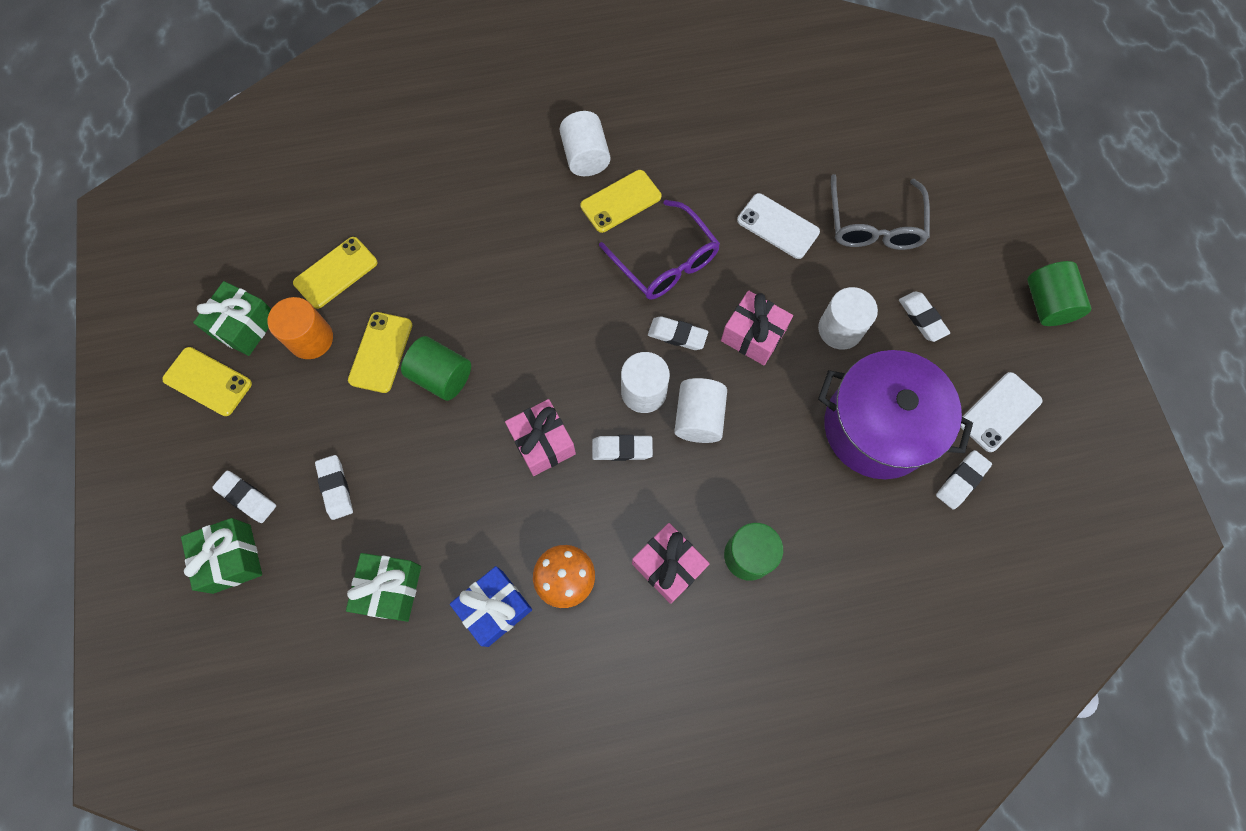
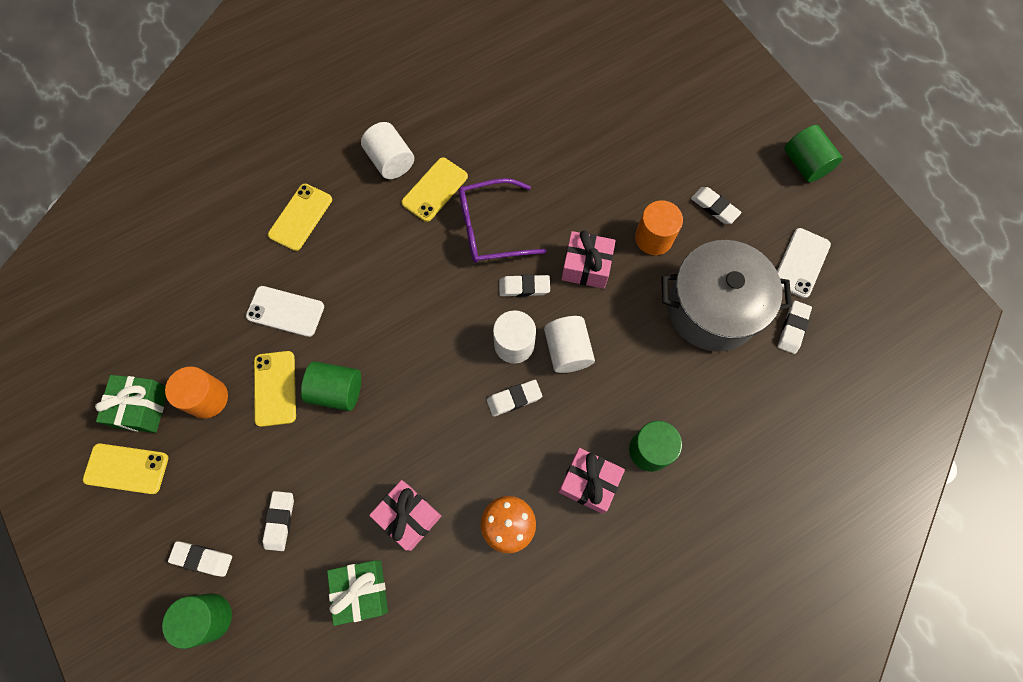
camera: 20 degrees left, 0 degrees up
green gift [181,518,262,594] -> green cylinder [162,594,232,649]
yellow phone [293,237,377,309] -> yellow phone moved to [268,184,332,251]
white eraser [315,455,353,520] -> white eraser turned 45 degrees clockwise [262,491,294,551]
blue gift [450,566,532,647] -> none
pink gift [505,399,576,476] -> pink gift moved to [369,480,441,551]
purple glasses [599,200,720,300] -> purple glasses turned 135 degrees clockwise [459,178,547,263]
white phone [737,193,820,259] -> white phone moved to [246,286,324,337]
white cylinder [818,287,878,350] -> orange cylinder [635,200,683,255]
purple pot [818,350,973,479] -> grey pot [661,240,792,352]
grey glasses [831,174,930,250] -> none

